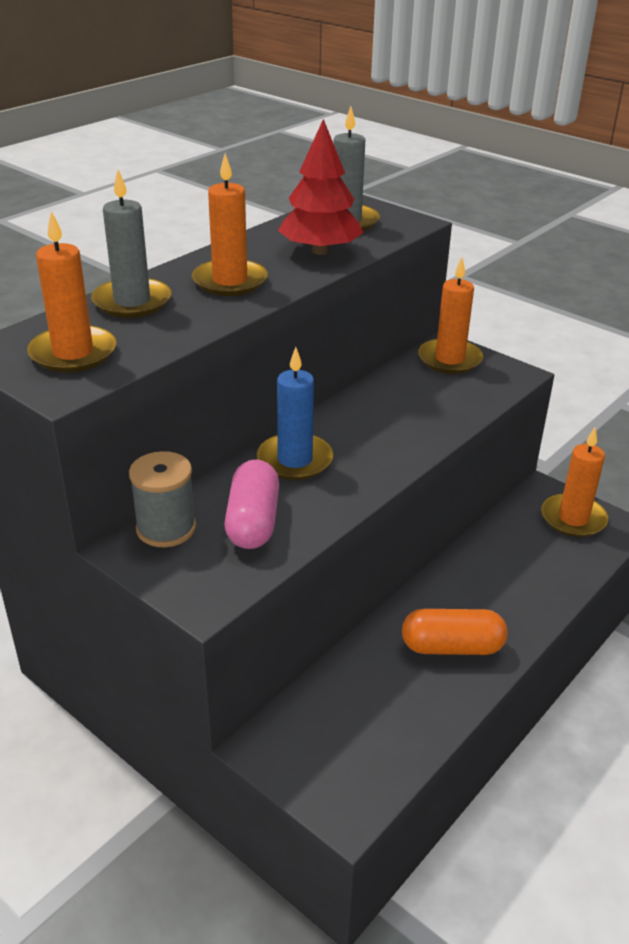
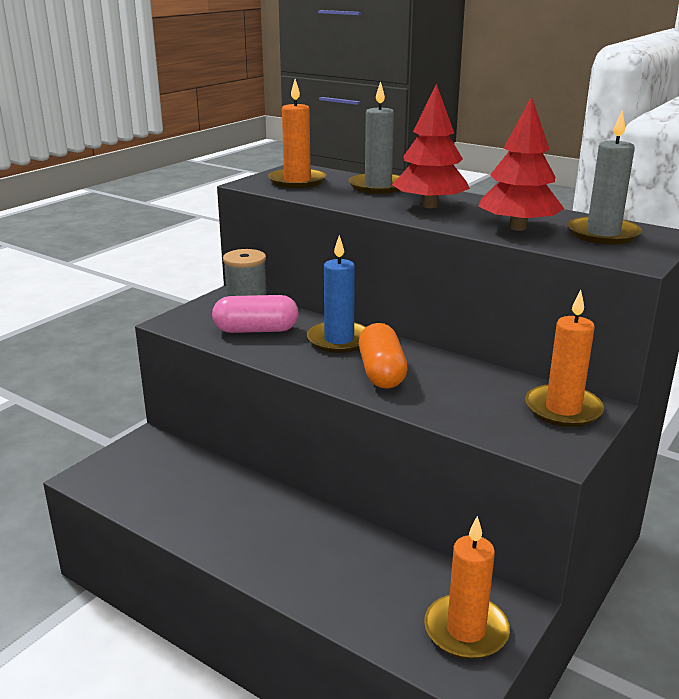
camera: 85 degrees right, 10 degrees down
orange candle [192,154,268,296] -> red tree [392,84,470,208]
orange capsule [402,609,508,655] -> orange capsule moved to [359,323,408,389]

